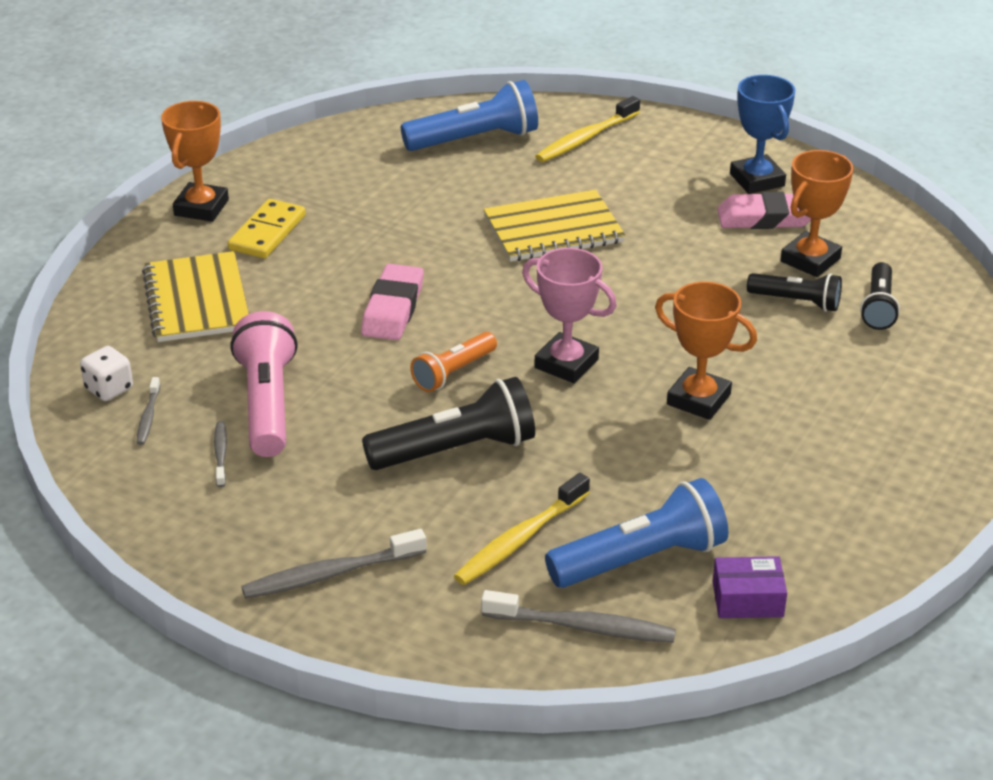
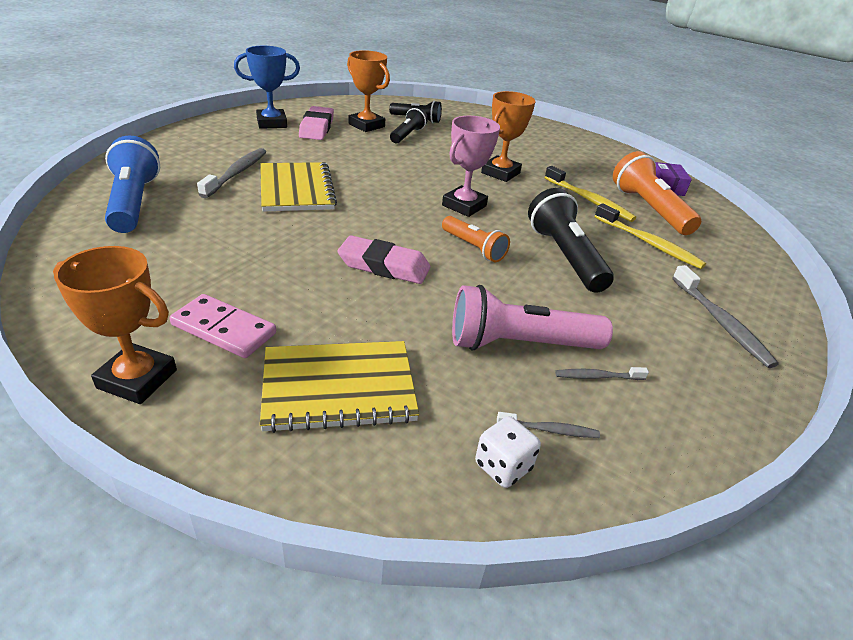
camera: 90 degrees left, 0 degrees up
yellow domino [228,199,306,258] -> pink domino [170,294,276,358]
grey toothbrush [481,590,676,643] -> grey toothbrush moved to [197,148,266,198]
yellow toothbrush [535,96,640,162] -> yellow toothbrush moved to [545,166,636,222]
blue flashlight [545,478,728,588] -> orange flashlight [613,151,701,235]

